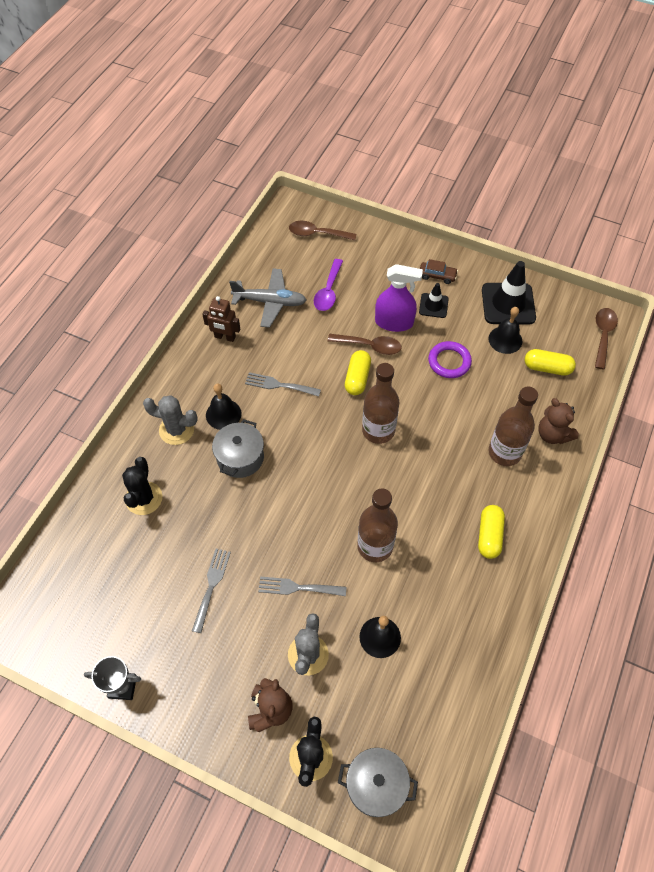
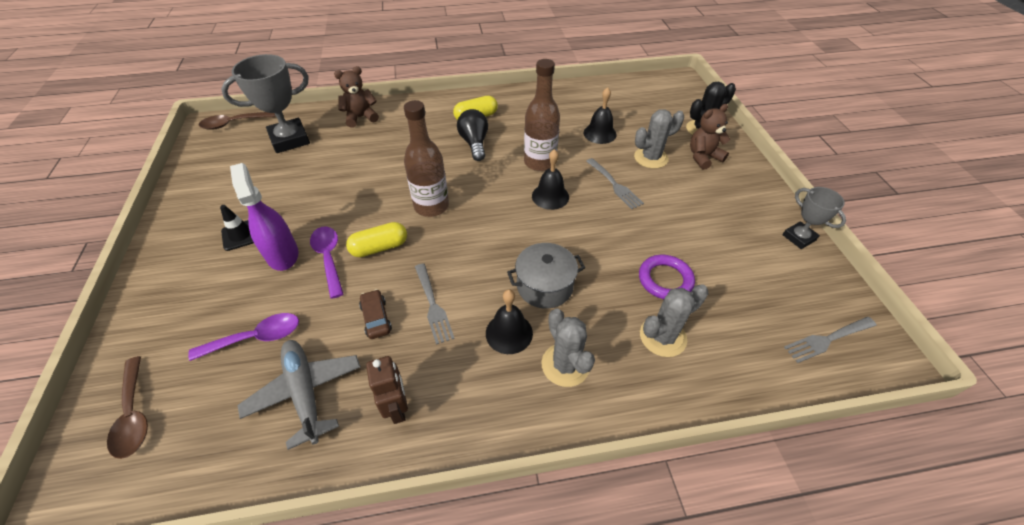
camera: 125 degrees left, 10 degrees down
black cactus [122,457,162,515] -> grey cactus [640,284,709,357]
grey fork [192,549,231,633] -> grey fork moved to [784,317,877,363]
brown spoon [328,334,401,355] -> purple spoon [310,226,344,299]
grey pot [338,748,418,817] -> none
brown car [420,259,458,284] -> brown car moved to [359,289,392,339]
purple ring [428,341,472,378] -> purple ring moved to [639,255,695,299]
black traffic cone [482,261,536,324] -> none
black bell [488,307,522,354] -> black bell moved to [532,149,569,210]
brown bottle [489,386,538,466] -> none
yellow capsule [525,349,576,376] -> grey trophy [221,54,310,153]
brown teddy bear [538,398,579,444] -> brown teddy bear turned 135 degrees counterclockwise [334,66,379,128]
none -> black light bulb [457,109,488,161]

